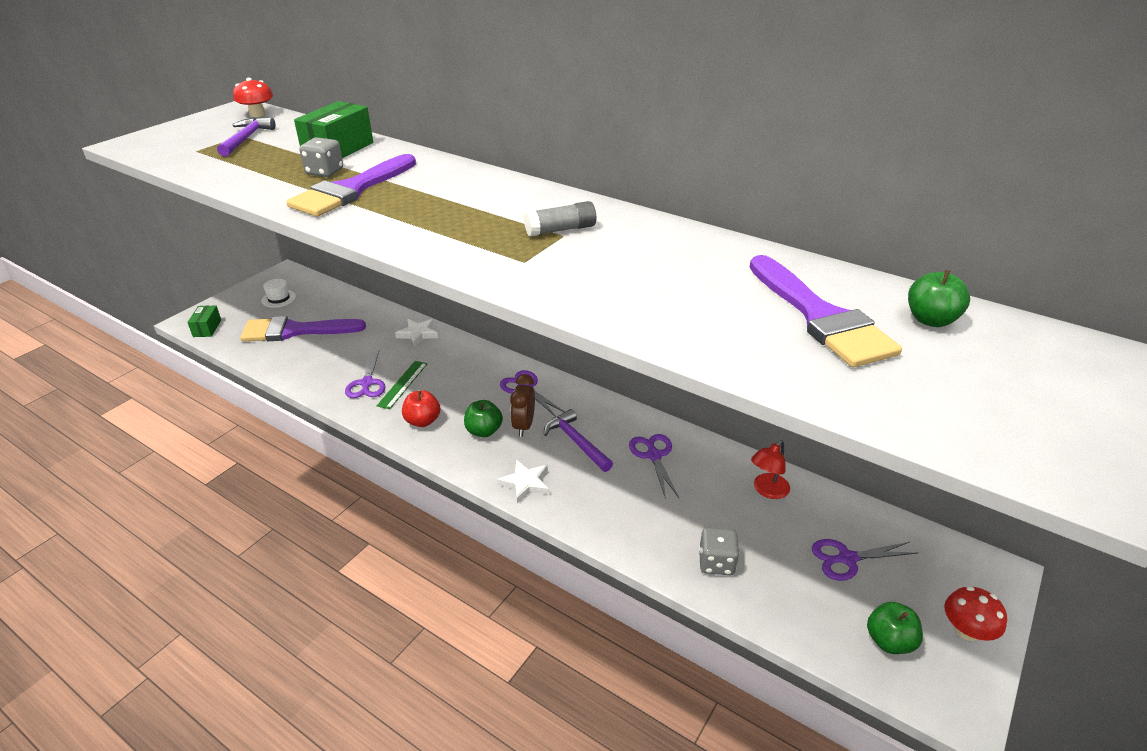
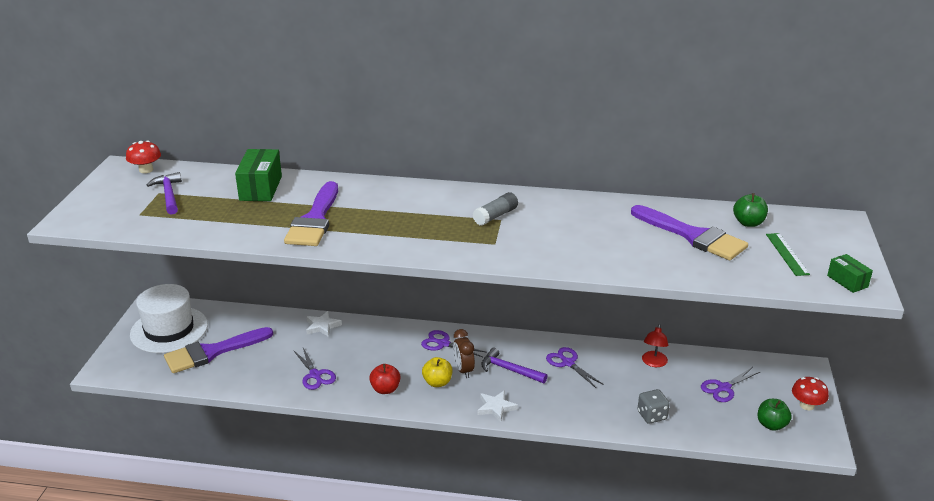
camera: 25 degrees left, 5 degrees down
green box [187,306,221,337] -> green box moved to [827,254,873,293]
white hat [262,279,296,308] -> white hat [130,284,208,353], size x2.43
grey dice [299,137,343,177] -> none
green ruler [377,361,427,409] -> green ruler moved to [766,233,810,276]
green apple [464,400,503,437] -> yellow apple [422,357,453,387]

